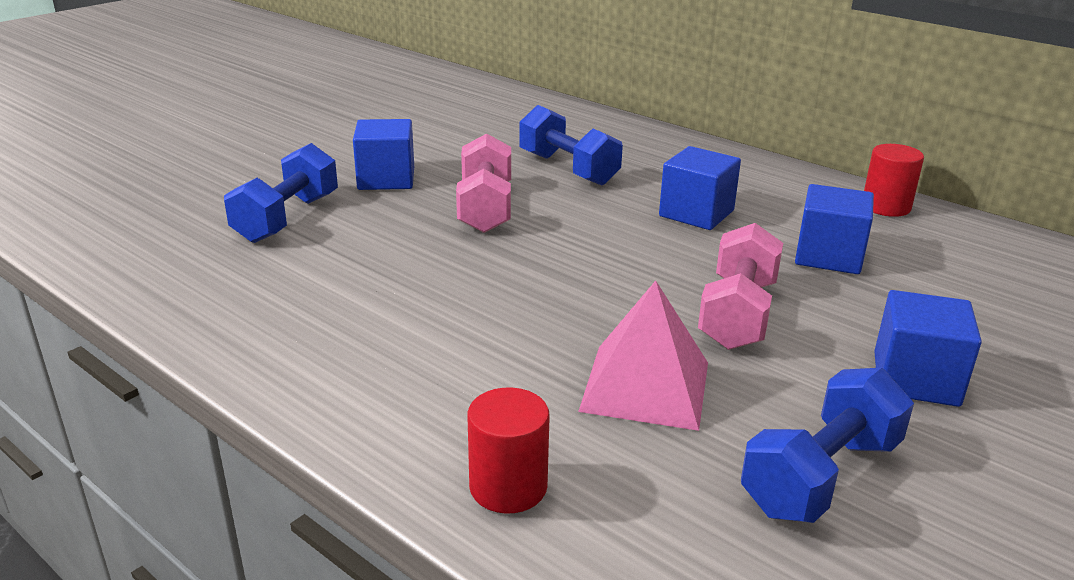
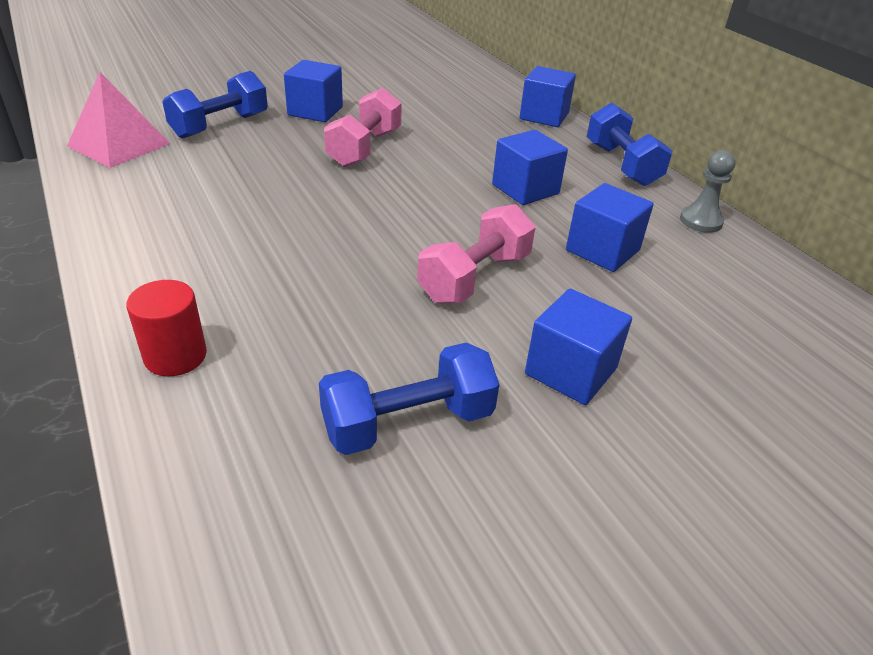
camera: 20 degrees right, 10 degrees up
blue dumbbell [519,105,623,186] -> blue dumbbell moved to [587,102,672,186]
pink pyramid [578,280,708,431] -> pink pyramid moved to [67,72,170,168]
red cylinder [864,144,924,217] -> grey pawn [680,150,736,233]
none -> blue cube [520,66,576,127]

